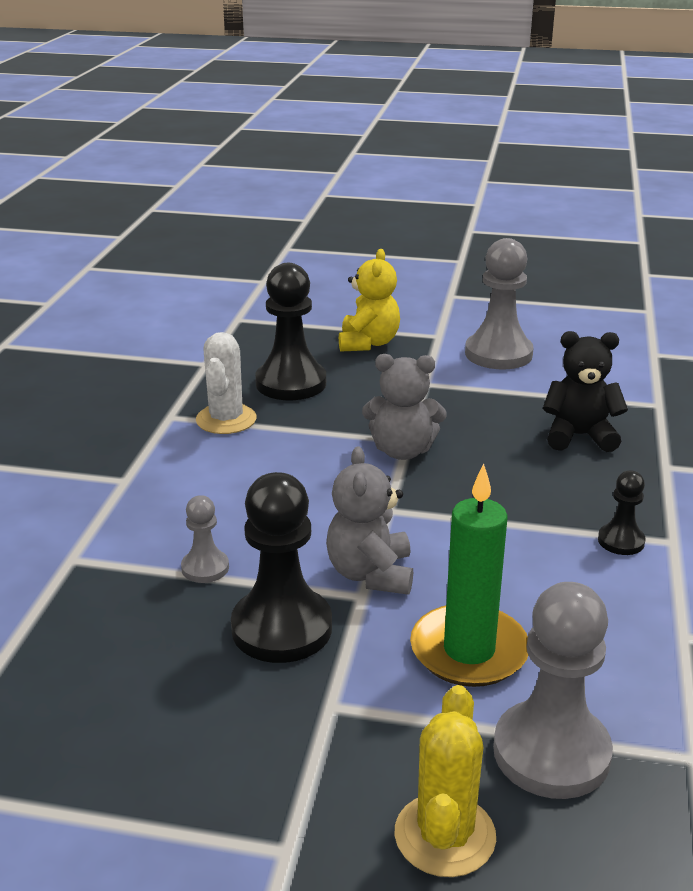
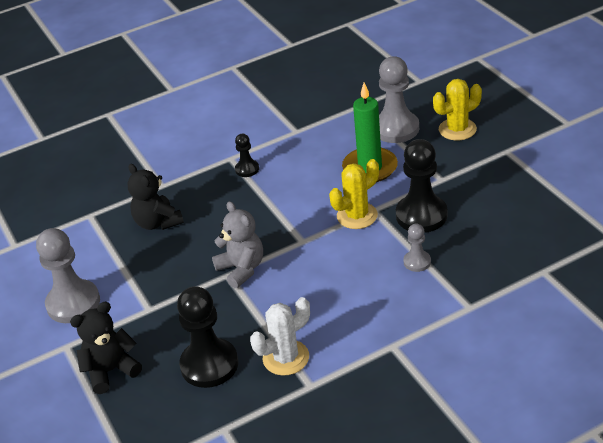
camera: 125 degrees left, 10 degrees up
grey teddy bear [326,446,413,595] -> yellow cactus [329,159,379,229]
yellow teddy bear [339,249,400,352] -> black teddy bear [70,302,142,394]

